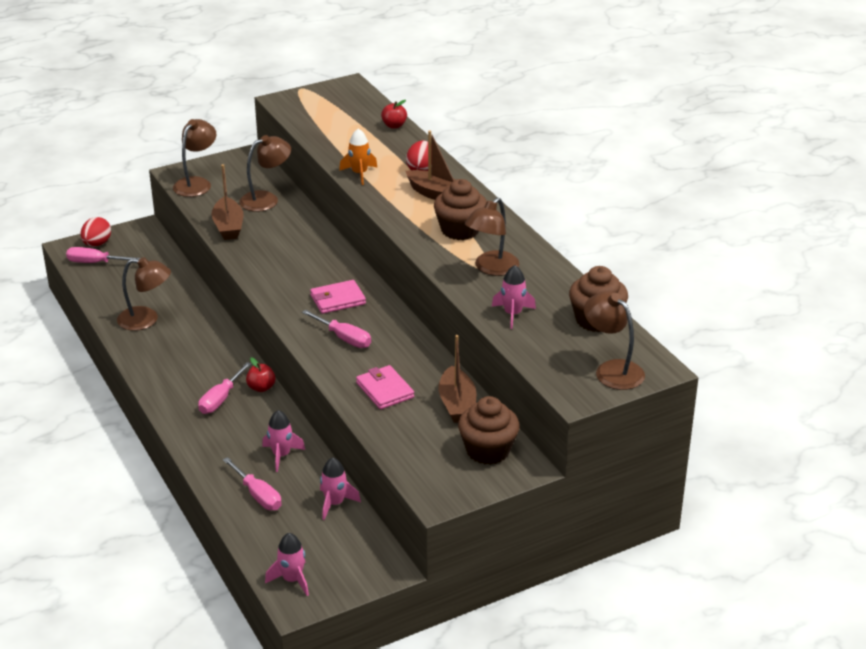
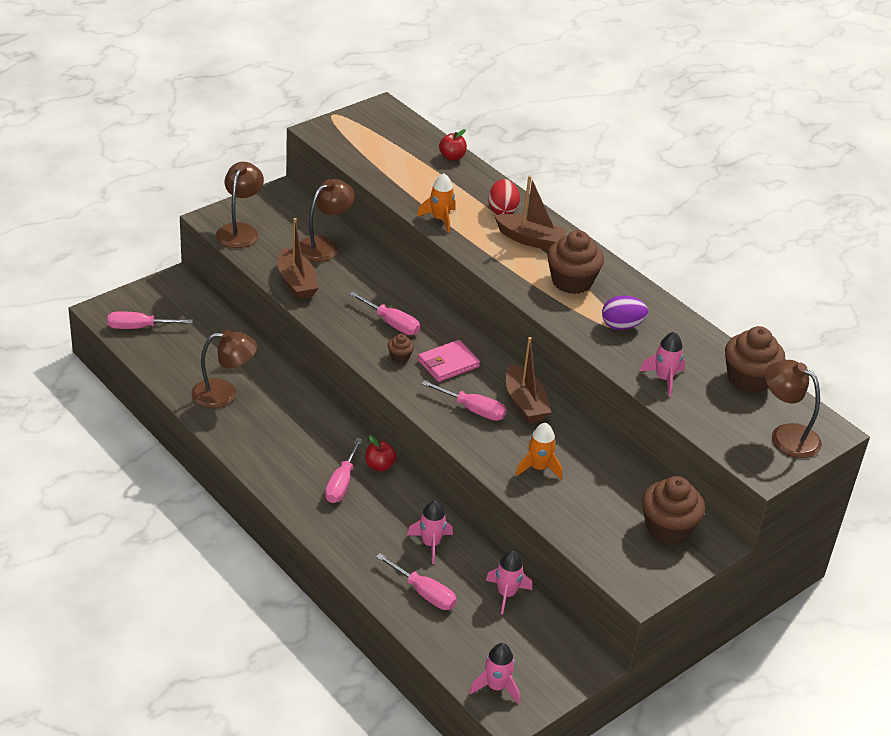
camera: 15 degrees left, 5 degrees up
red egg [80,217,111,247] -> none
pink wallet [356,365,414,409] -> orange rocket [516,423,562,479]
brown boat [439,335,476,423] -> brown boat moved to [506,337,551,423]
brown lamp [465,198,519,276] -> purple egg [602,295,648,330]
none -> pink screwdriver [349,291,420,335]
none -> brown cupcake [388,334,414,363]

